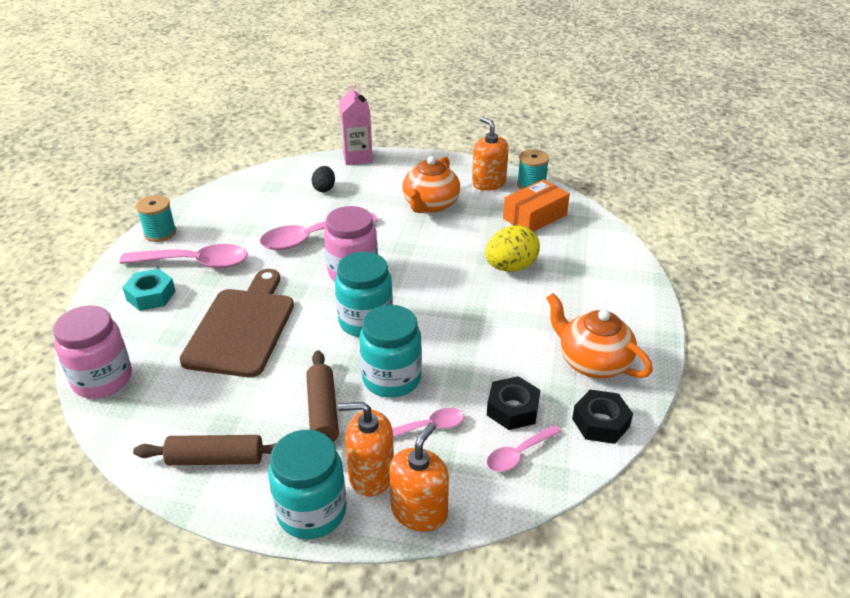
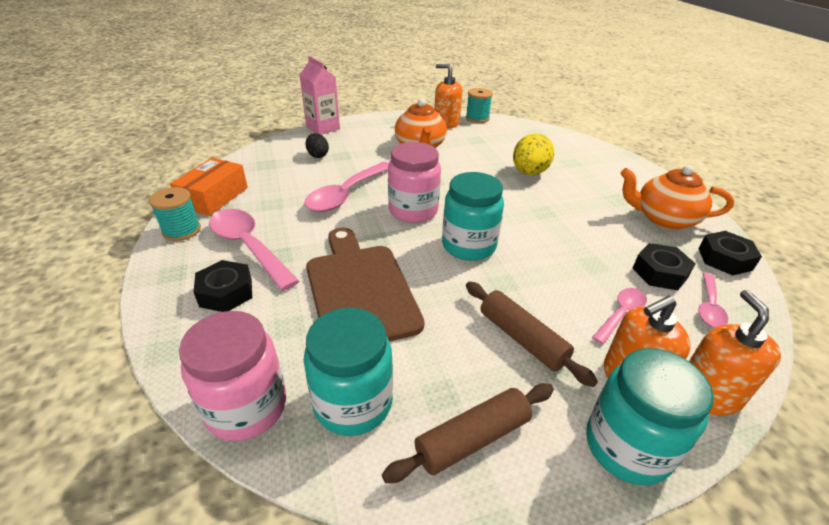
camera: 30 degrees left, 0 degrees up
pink spoon [119,244,247,268] -> pink spoon turned 105 degrees counterclockwise [209,209,299,291]
turquoise nut [122,269,176,311] -> black nut [193,260,252,312]
turquoise jar [359,305,422,398] -> turquoise jar moved to [303,308,393,436]
orange box [503,179,570,232] -> orange box moved to [170,158,248,216]

